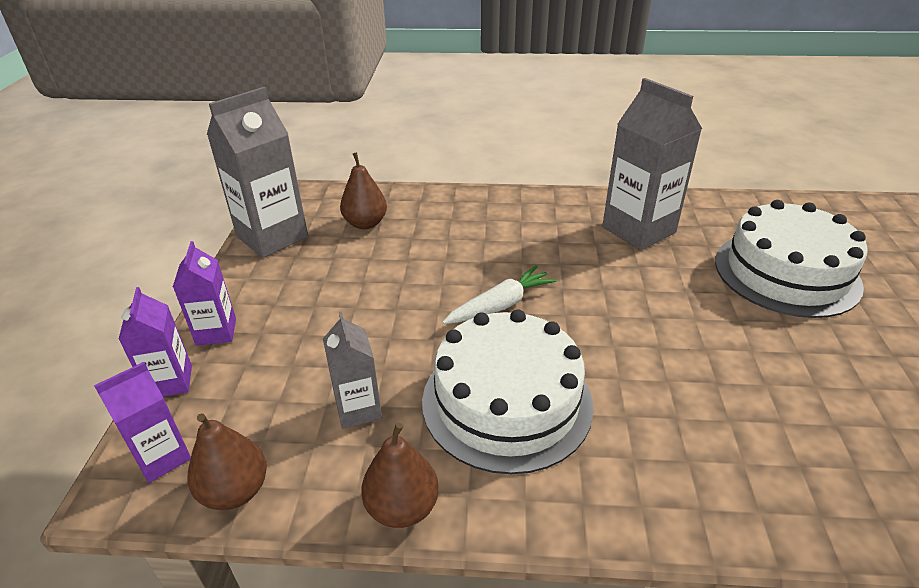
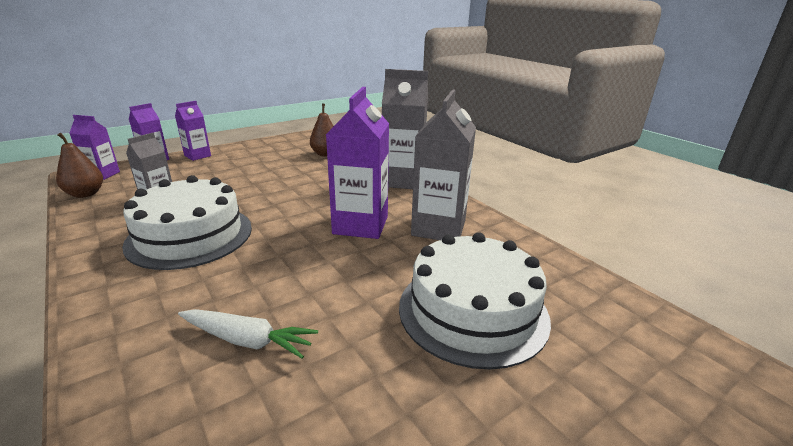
camera: 50 degrees right, 10 degrees down
grey carton [207,87,308,258] -> grey carton moved to [382,69,428,189]
brown pear [361,422,439,528] -> none
white carrot [443,265,557,324] -> white carrot moved to [178,309,318,359]
none -> purple carton [326,87,389,239]

